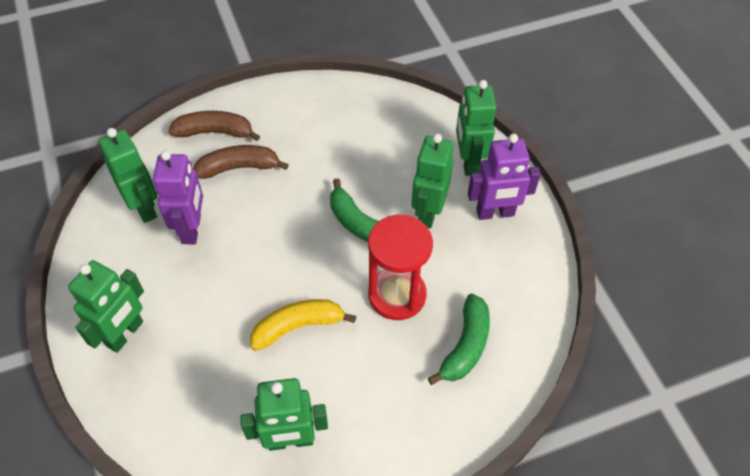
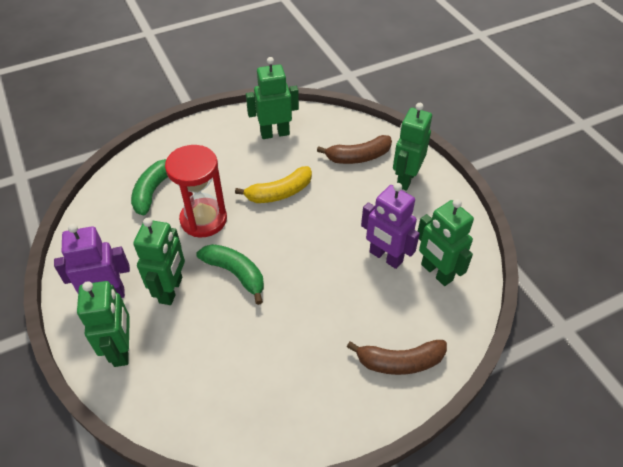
camera: 175 degrees right, 5 degrees down
purple robot [153,151,203,244] -> purple robot turned 45 degrees counterclockwise [361,183,420,269]
brown banana [194,145,289,179] -> brown banana moved to [317,135,392,164]

